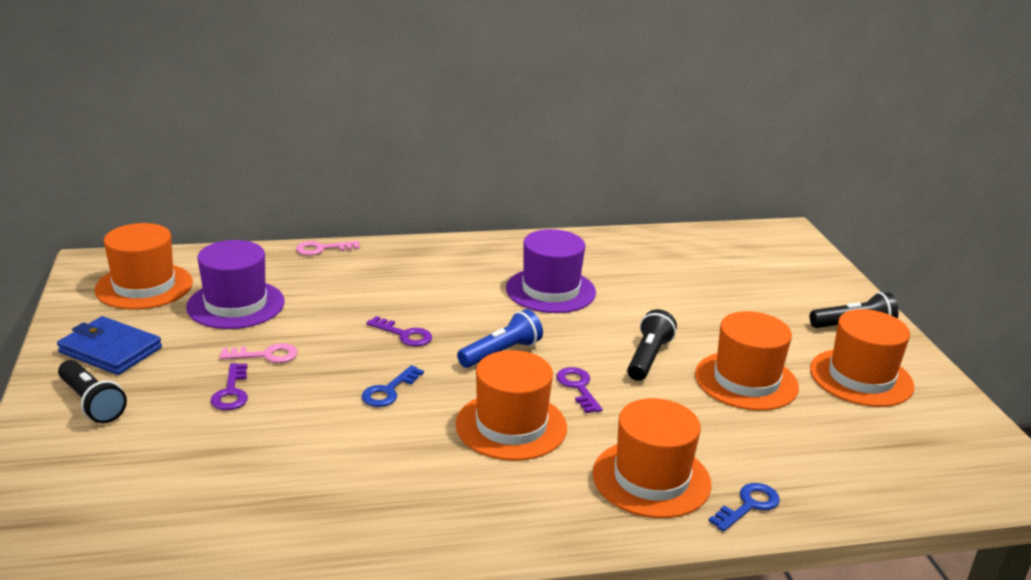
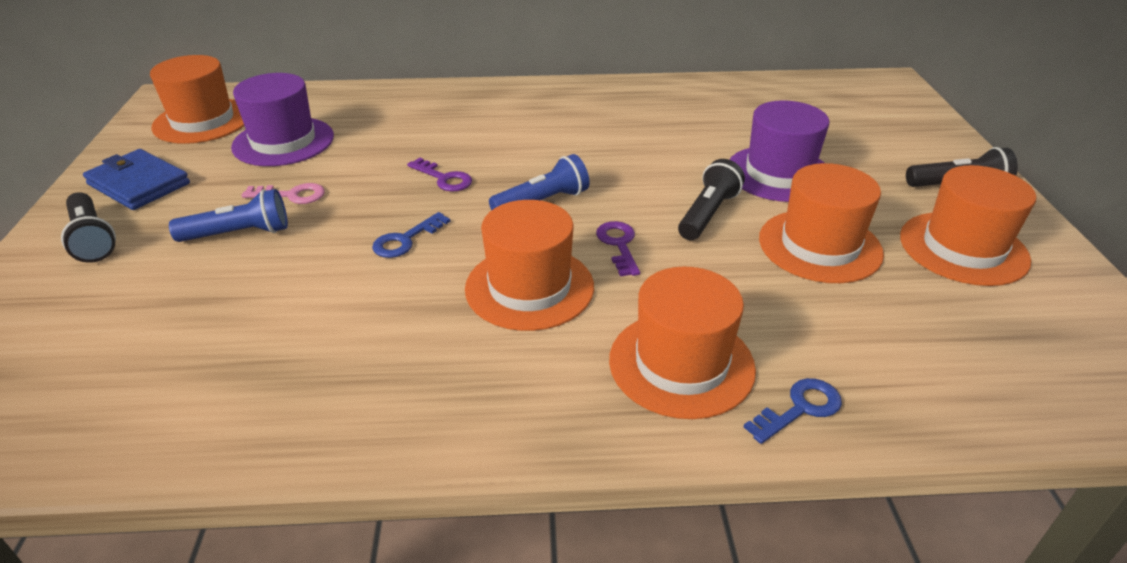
camera: 10 degrees right, 10 degrees up
purple key [210,363,248,410] -> blue flashlight [169,189,288,242]
pink key [296,241,360,256] -> none
purple hat [506,229,596,313] -> purple hat moved to [729,100,829,202]

